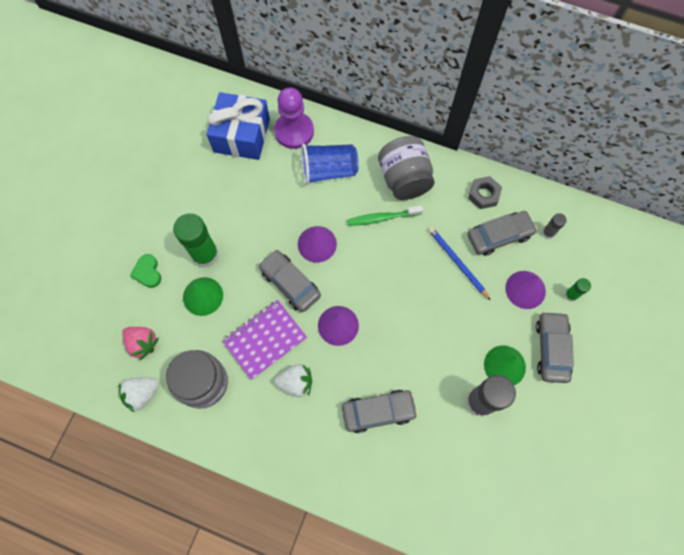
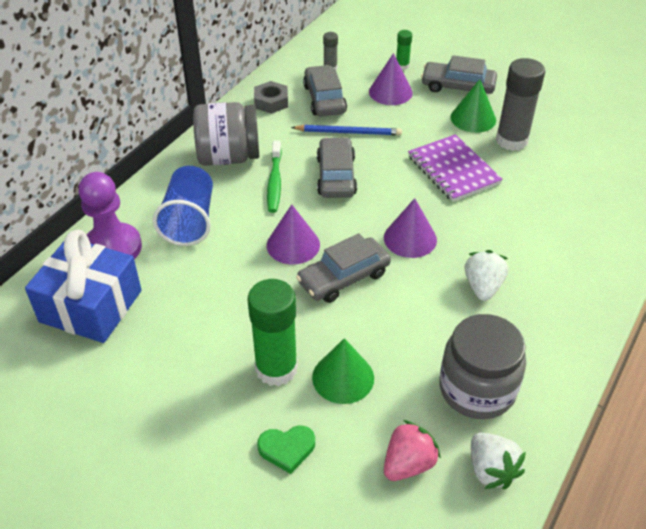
camera: 80 degrees left, 25 degrees down
purple notebook [222,300,307,380] -> purple notebook moved to [408,134,503,202]
grey car [342,390,418,433] -> grey car moved to [317,137,357,198]
blue pencil [428,227,490,300] -> blue pencil turned 150 degrees counterclockwise [291,125,402,135]

